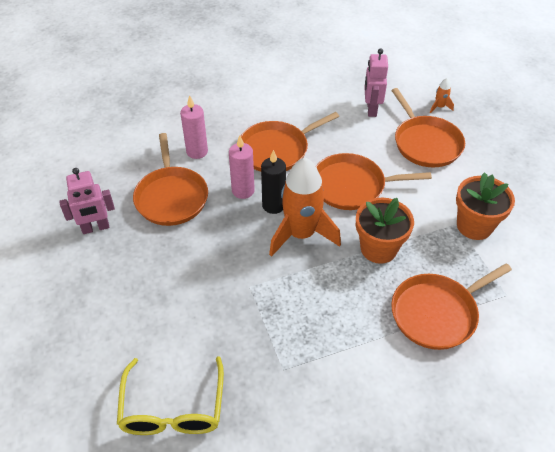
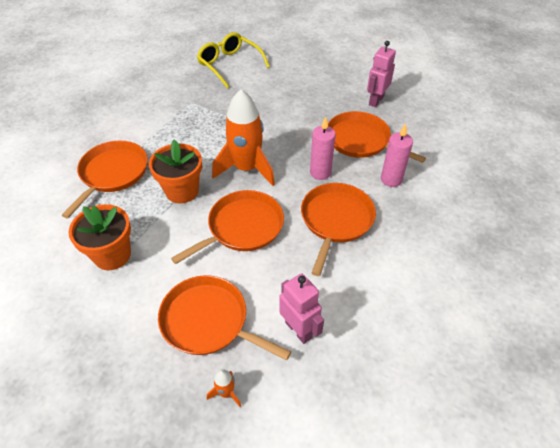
camera: 140 degrees right, 0 degrees up
black candle [261,150,286,214] -> none

